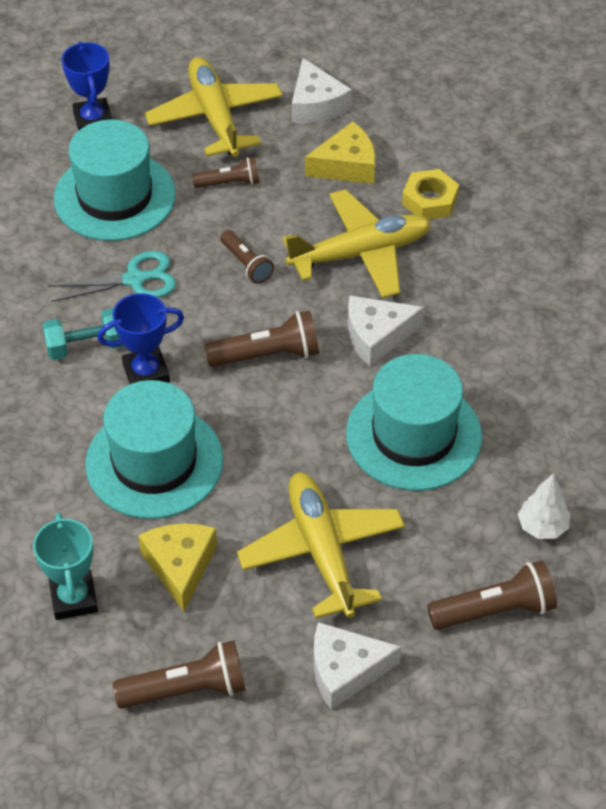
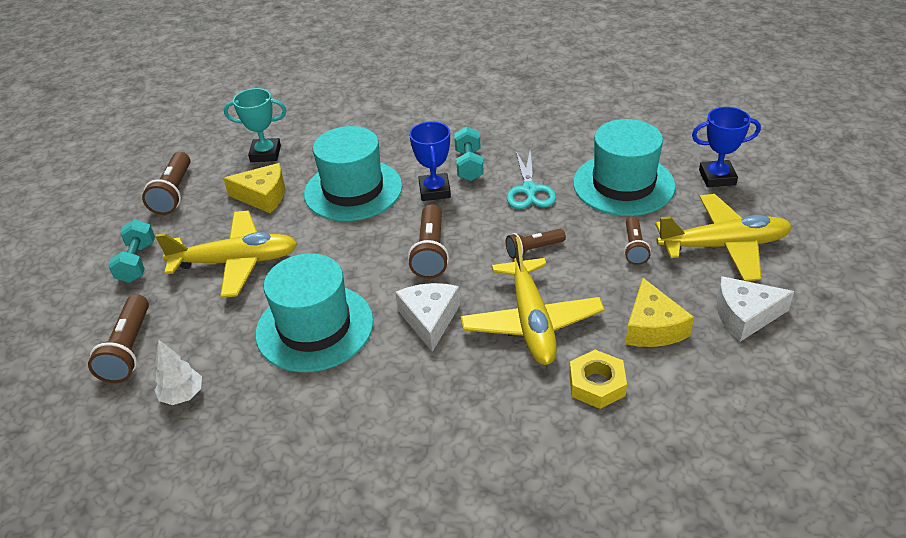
camera: 105 degrees right, 10 degrees down
white cheese [314,622,401,710] -> turquoise dumbbell [108,220,155,283]

